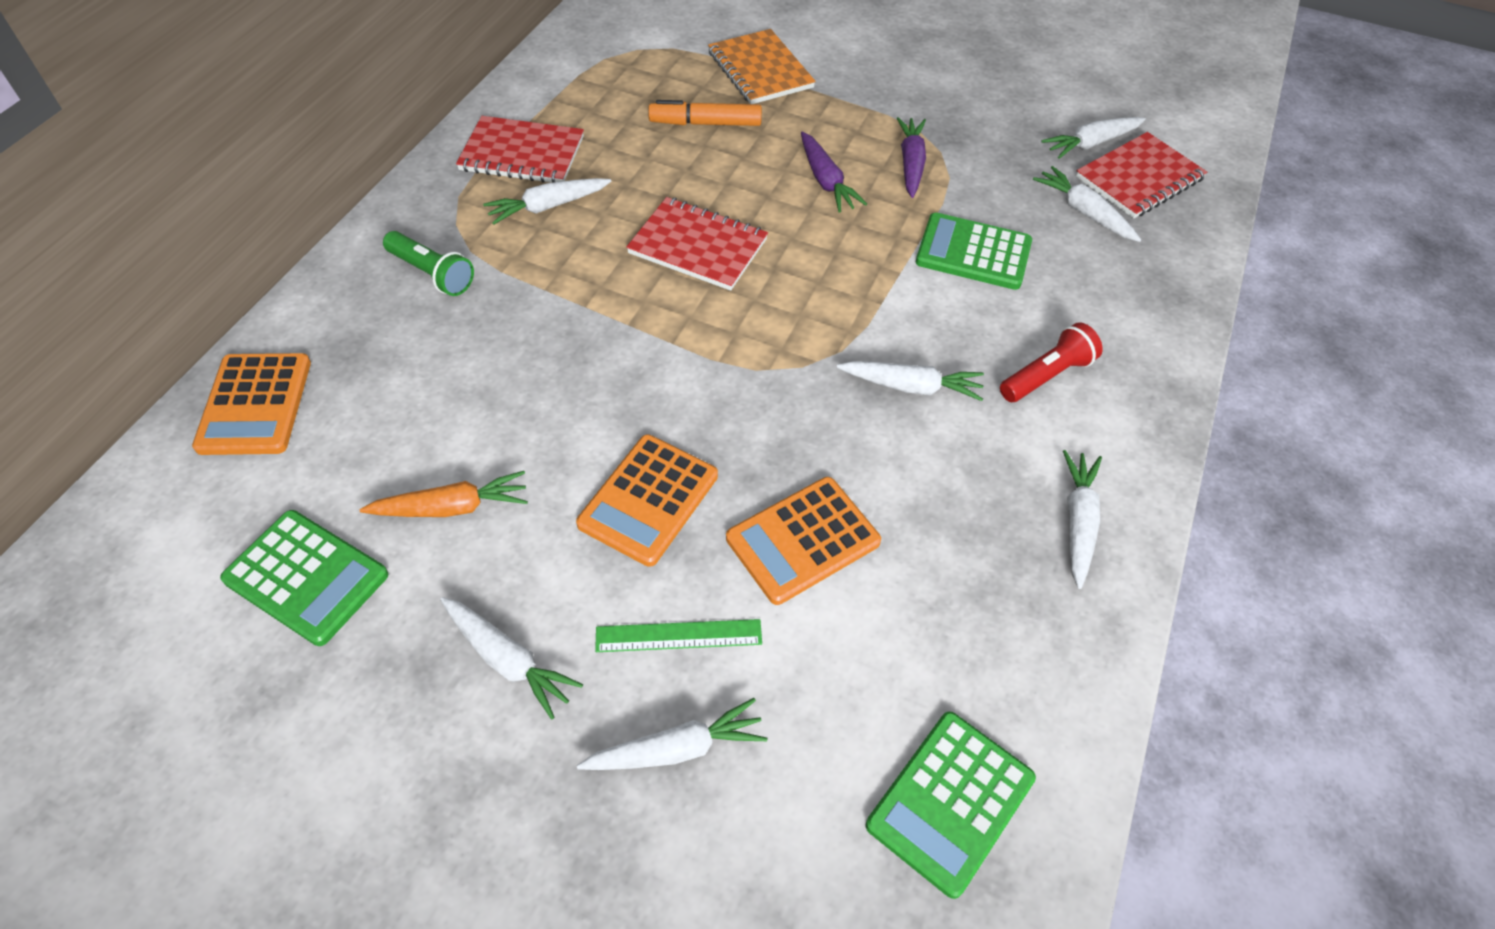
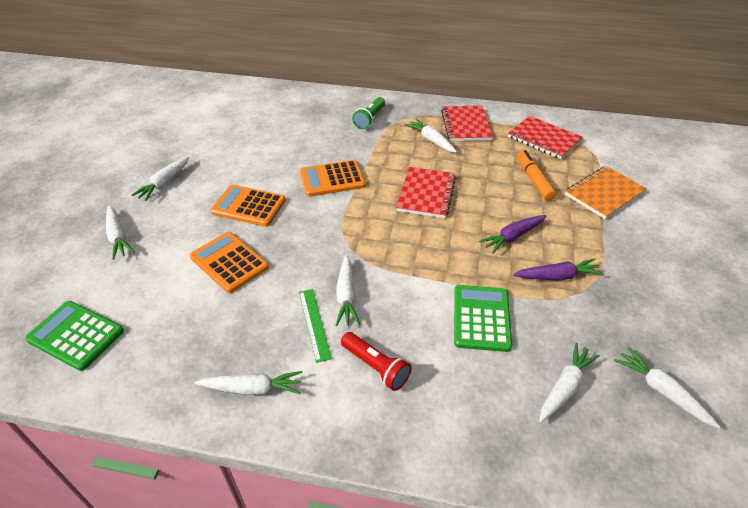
camera: 80 degrees right, 10 degrees down
orange calculator [192,353,311,455] -> orange calculator moved to [300,160,366,197]
green calculator [220,510,388,646] -> none
orange carrot [360,471,528,517] -> none
green ruler [595,619,762,652] -> green ruler moved to [299,289,332,363]
red notebook [1076,132,1207,219] -> red notebook moved to [508,116,583,159]

